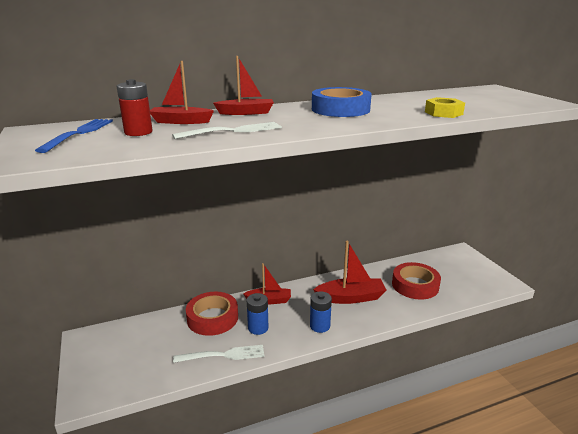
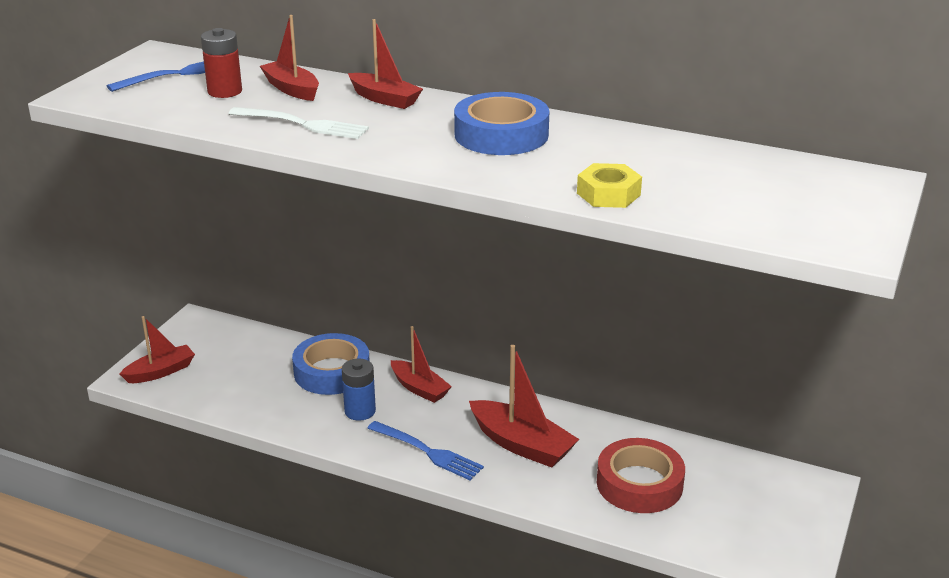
camera: 45 degrees right, 5 degrees up
white fork [173,345,264,363] -> none
red tape [186,292,238,336] -> blue tape [292,333,370,395]
blue battery [310,291,332,333] -> blue fork [367,421,484,480]
none -> red boat [120,316,195,383]

